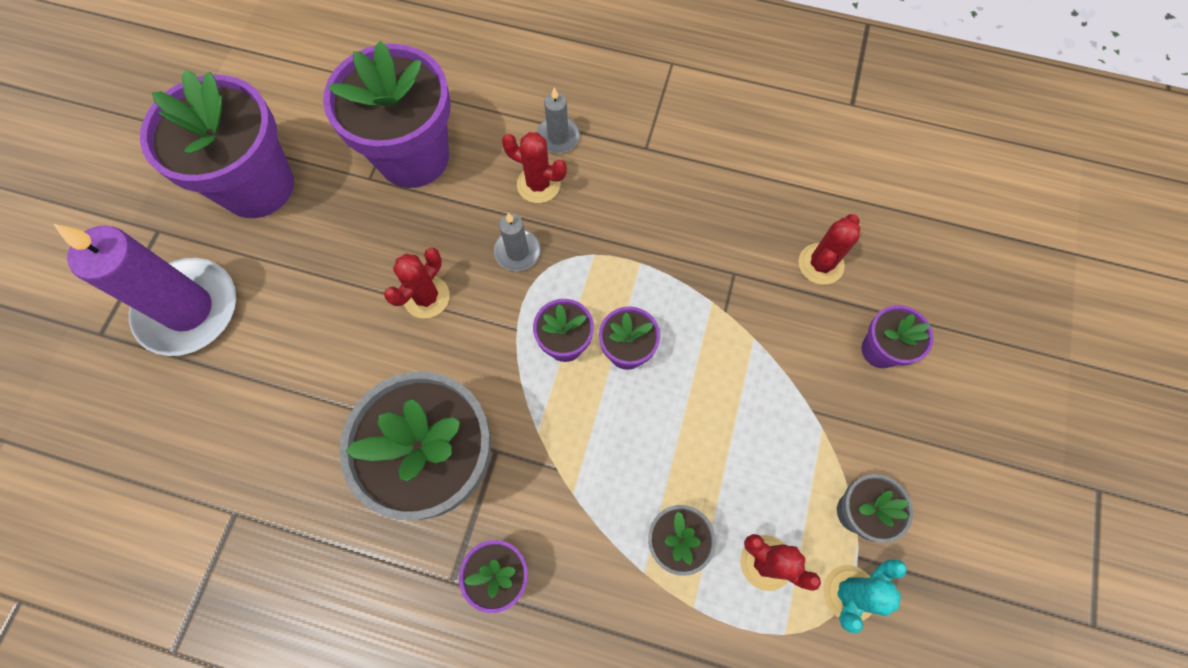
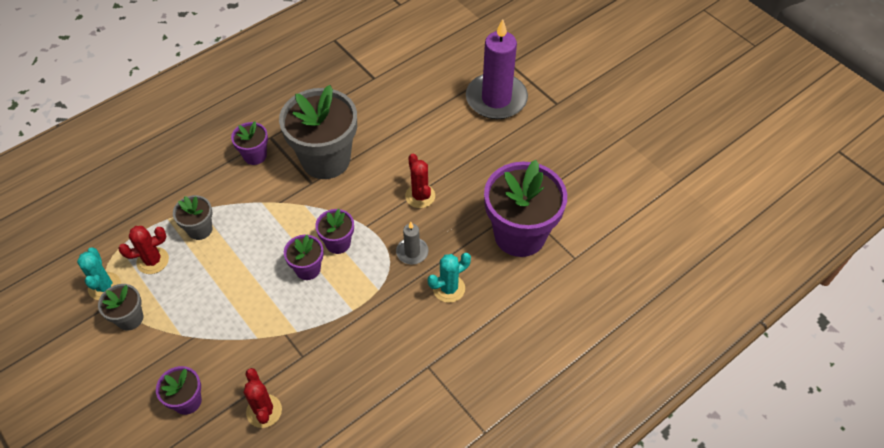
camera: 125 degrees right, 15 degrees down
purple flower pot [140,69,294,218] -> none
red cactus [502,132,567,203] -> turquoise cactus [428,253,471,303]
grey candle [537,87,580,153] -> none

